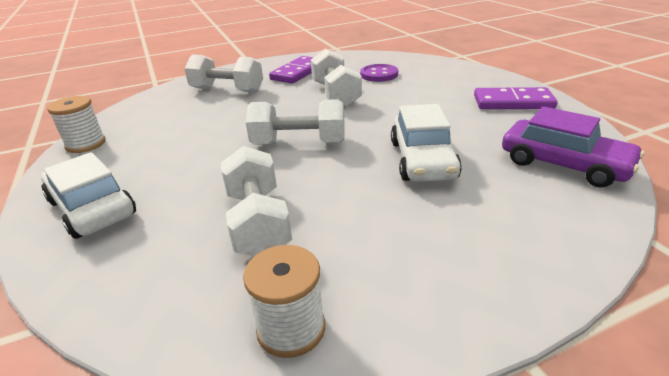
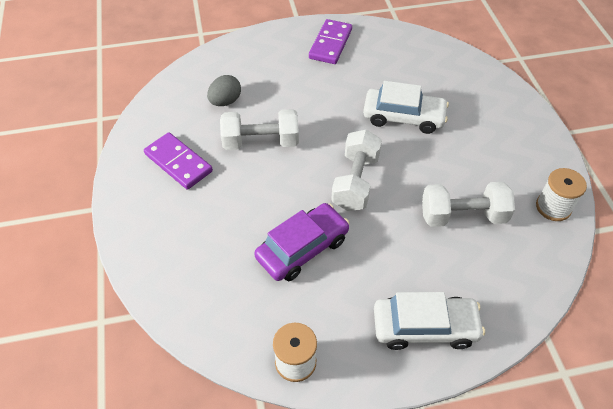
camera: 80 degrees left, 20 degrees up
white car [41,152,136,239] -> white car turned 150 degrees counterclockwise [374,292,485,350]
white dumbbell [184,54,263,93] -> none
purple button [360,64,398,82] -> grey egg [207,75,241,106]
purple car [502,107,645,188] -> purple car moved to [254,203,350,281]

